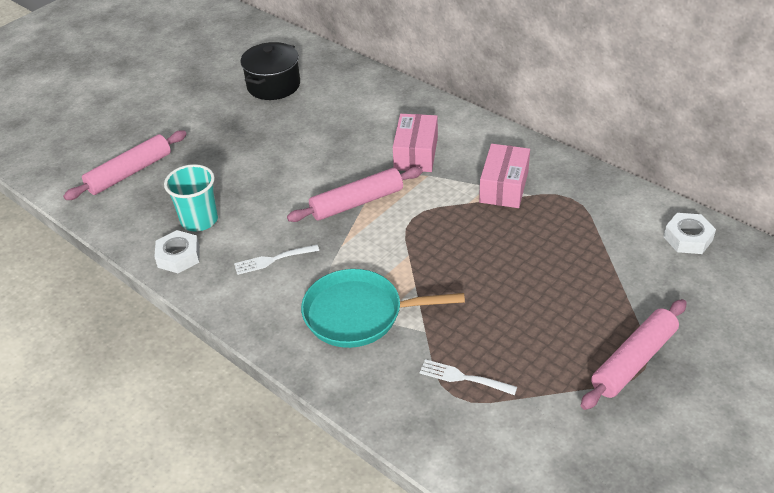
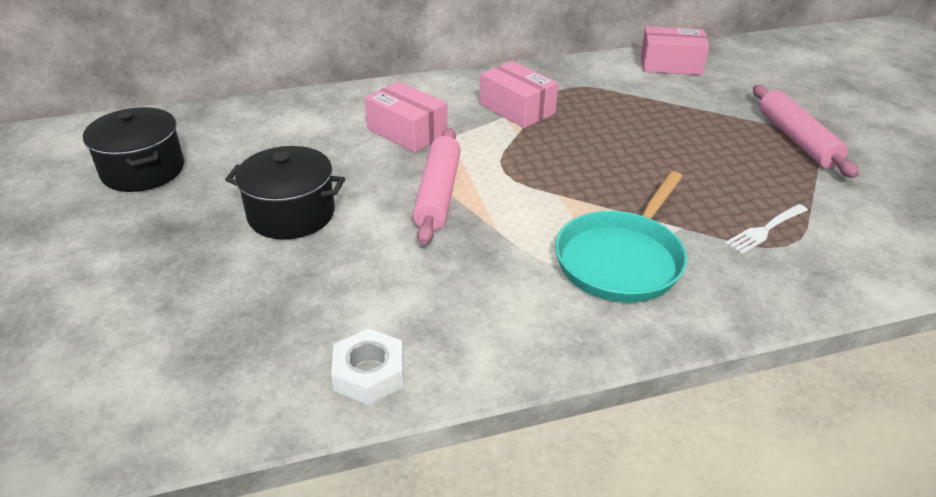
camera: 60 degrees left, 5 degrees down
pink rolling pin [63,130,187,200] -> none
turquoise cup [164,164,218,232] -> none
white fork [234,245,319,275] -> none
white nut [663,213,716,254] -> pink box [641,26,709,75]
none -> black pot [225,146,345,240]

